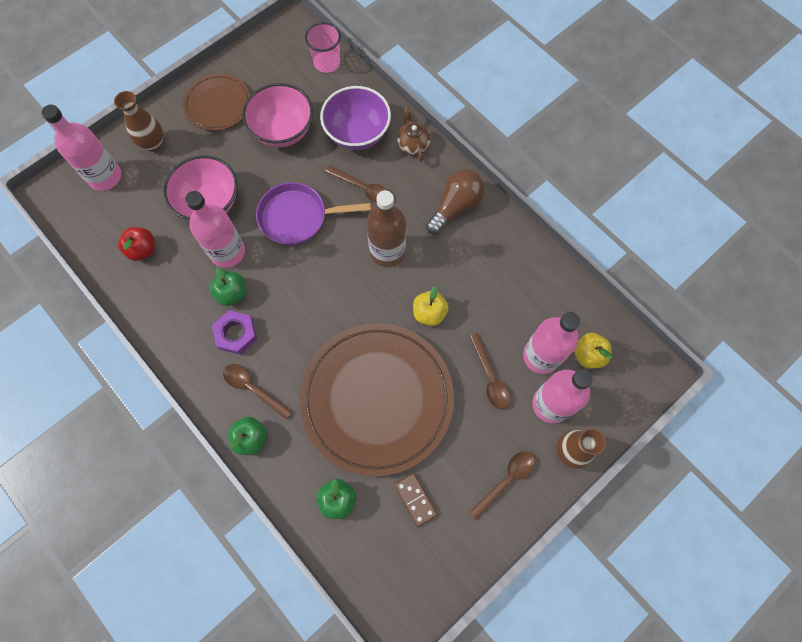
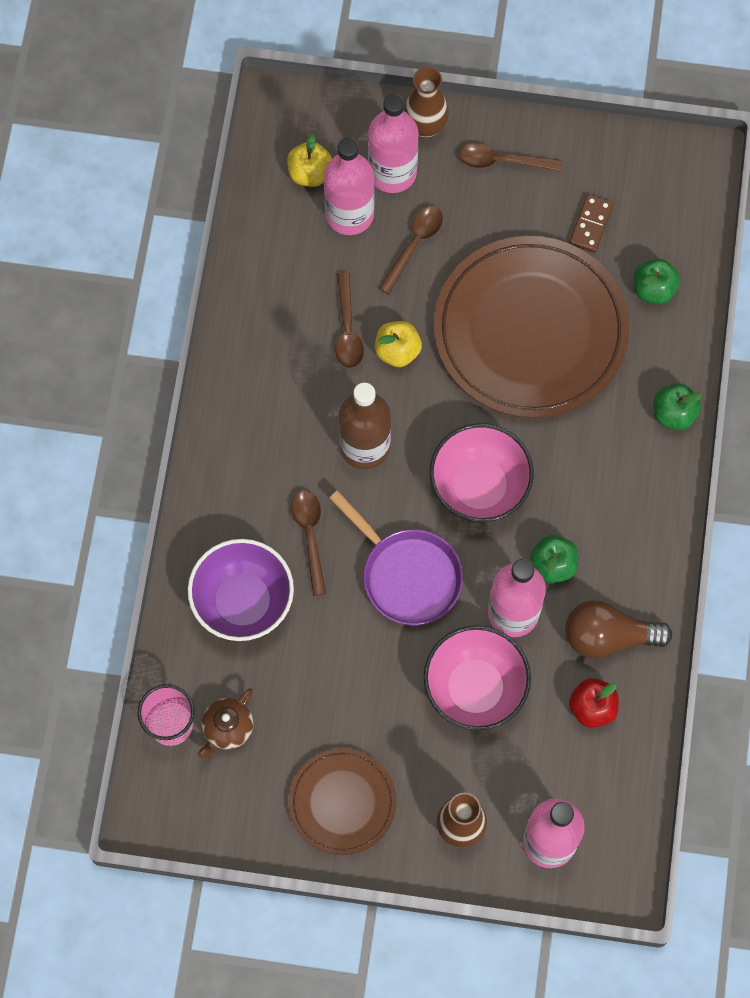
camera: 130 degrees left, 0 degrees up
purple nut [212,310,257,355] -> none
brown spoon [223,364,293,419] -> brown spoon moved to [335,272,364,368]
pink bowl [242,83,313,147] -> pink bowl moved to [430,423,534,522]
brown teapot [397,107,431,162] -> brown teapot moved to [197,689,253,758]
brown light bulb [426,169,485,235] -> brown light bulb moved to [565,600,673,659]

